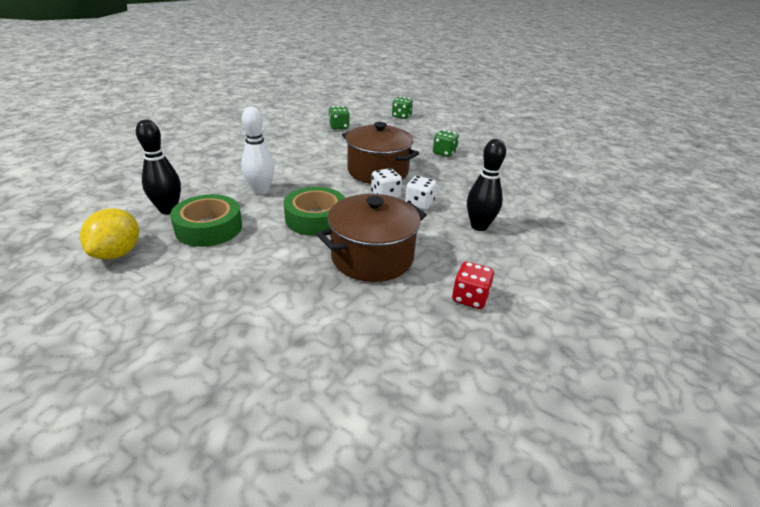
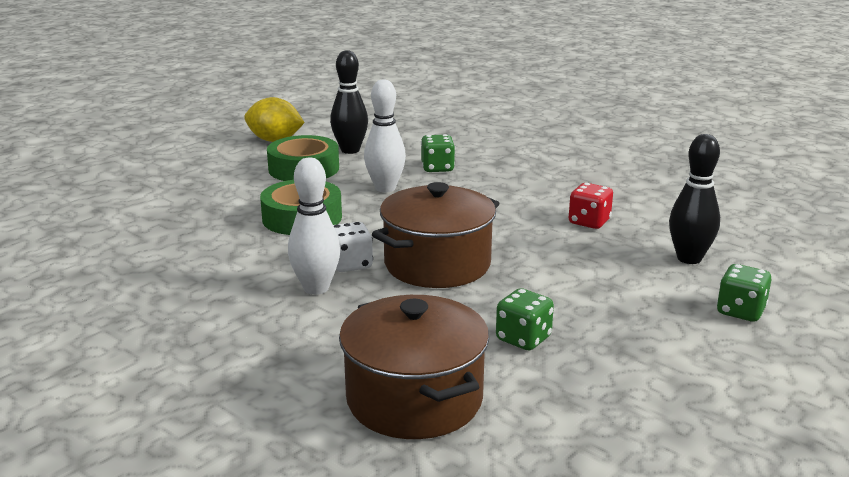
camera: 100 degrees right, 10 degrees down
brown pot [317,194,427,282] -> brown pot moved to [339,295,489,439]
green dice [329,106,350,129] -> green dice moved to [421,134,455,172]
white dice [405,176,436,210] -> white bowling pin [288,157,340,295]
red dice [452,262,494,309] -> red dice moved to [569,183,613,229]
black bowling pin [467,139,506,231] -> black bowling pin moved to [669,134,720,264]

